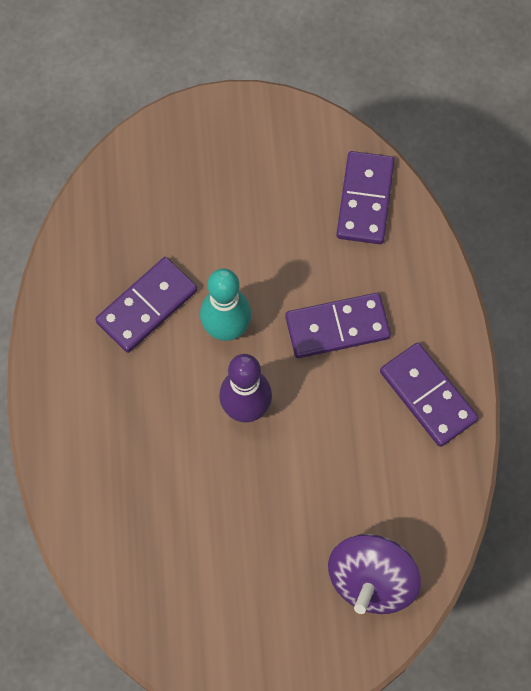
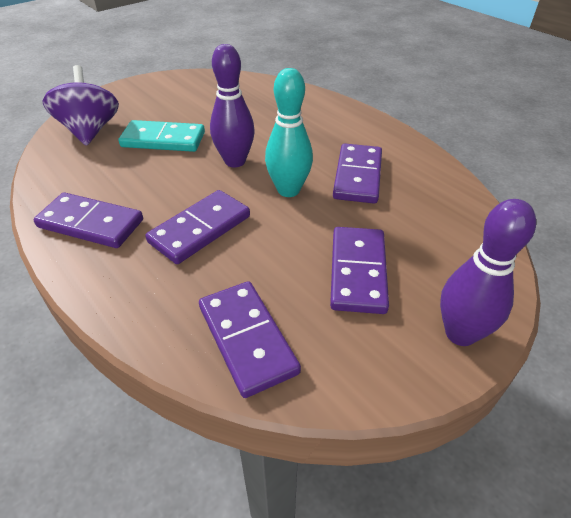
camera: 145 degrees right, 25 degrees down
none -> turquoise domino [118,120,205,152]
none -> purple domino [330,227,389,314]
none -> purple bowling pin [440,199,536,346]

